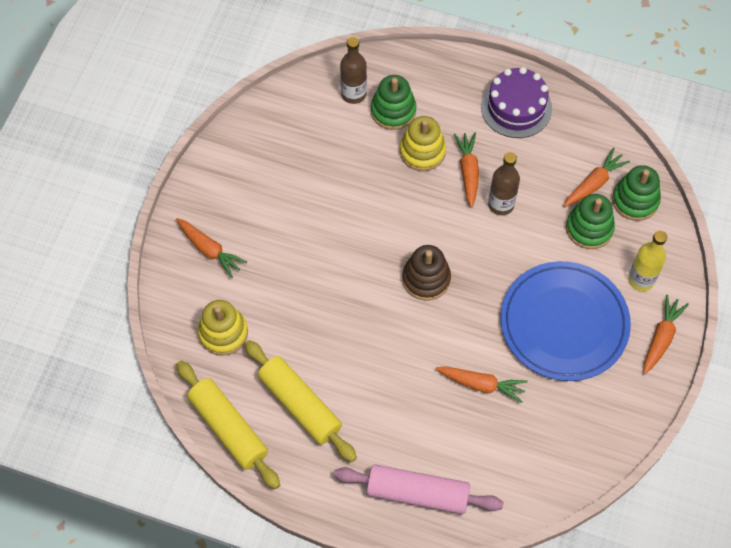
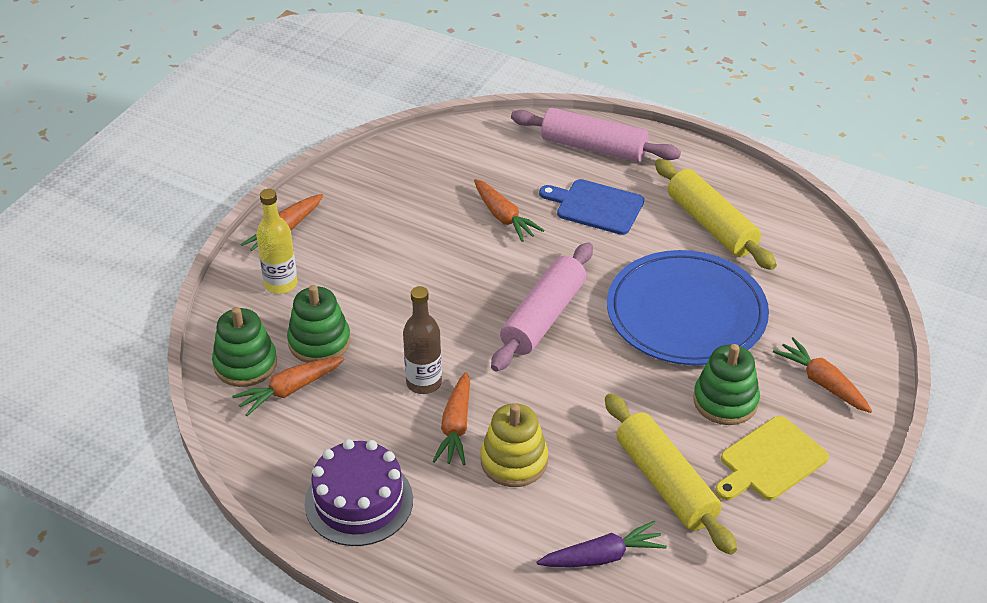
camera: 170 degrees left, 20 degrees down
yellow rolling pin [176,361,280,489] -> yellow rolling pin moved to [605,393,737,555]
yellow stacking toy [198,300,248,356] -> none
brown bottle [340,37,367,104] -> purple carrot [536,521,667,567]
green stacking toy [371,75,416,130] -> green stacking toy moved to [693,344,760,425]
brown stacking toy [402,245,451,300] -> pink rolling pin [491,242,593,372]
orange carrot [436,366,527,403] -> orange carrot turned 150 degrees counterclockwise [474,179,545,242]
blue plate [501,261,631,381] -> blue plate moved to [607,250,769,365]
none -> blue cutting board [539,179,644,235]
none -> yellow cutting board [715,416,829,500]

